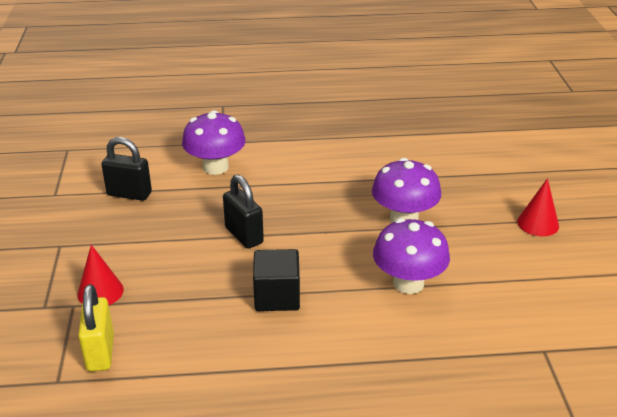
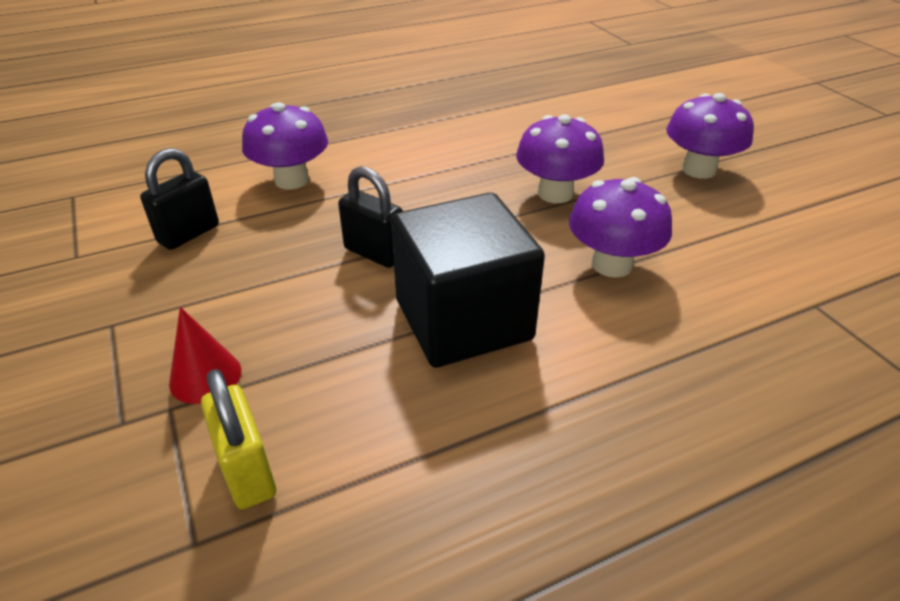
camera: 20 degrees left, 5 degrees up
black padlock [101,137,152,201] -> black padlock turned 45 degrees counterclockwise [140,148,219,250]
black cube [253,249,300,311] -> black cube [391,193,545,368], size x1.77
red cone [517,178,559,236] -> purple mushroom [666,93,754,179]

